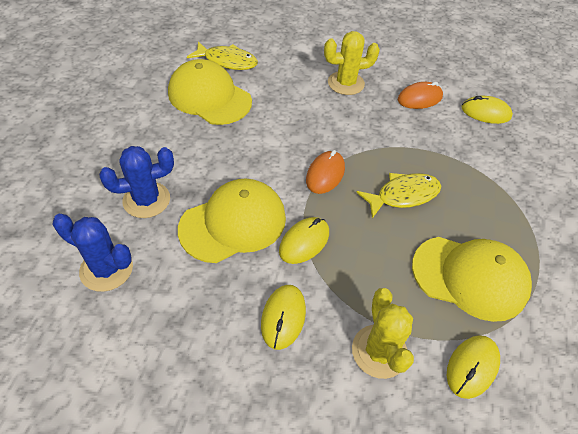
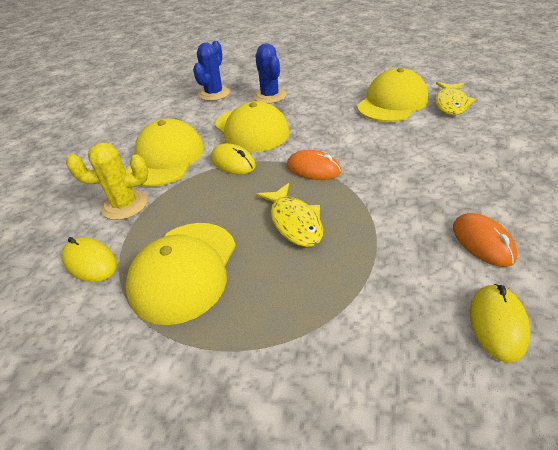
camera: 95 degrees right, 10 degrees down
yellow mouse [261,285,306,350] -> yellow cap [126,118,204,187]
yellow cactus [324,31,380,95] -> none

